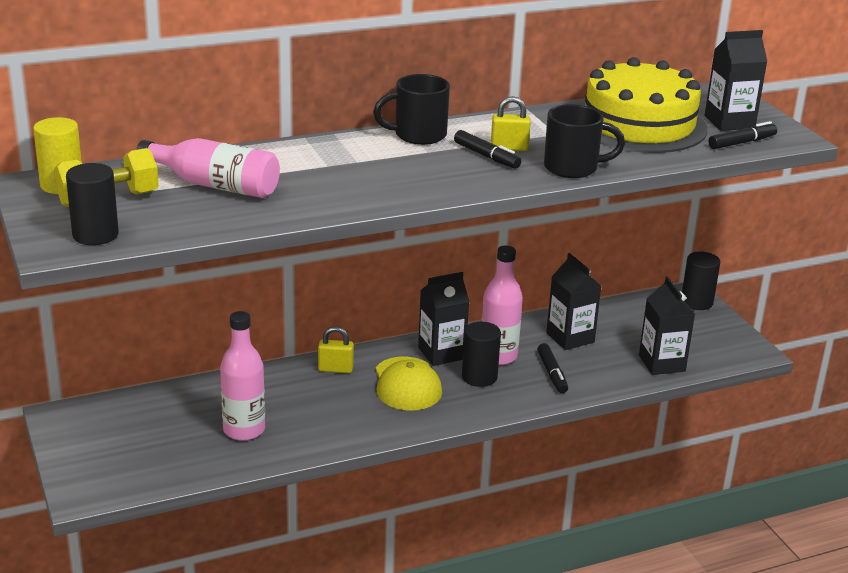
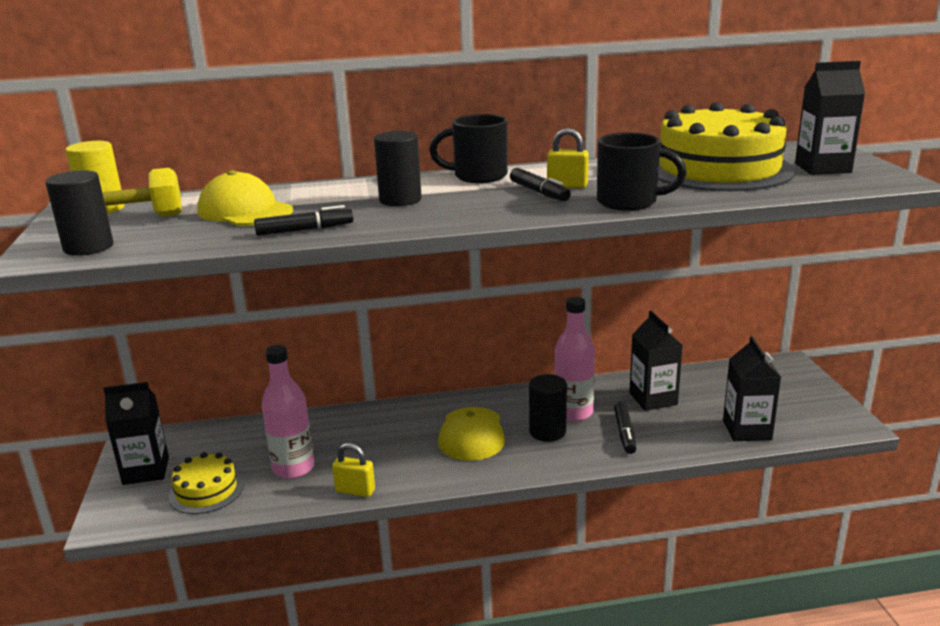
camera: 15 degrees right, 5 degrees down
pink bottle [136,138,280,198] -> yellow cap [197,170,293,226]
yellow padlock [318,326,354,373] -> yellow padlock moved to [332,443,375,497]
black carton [418,272,470,366] -> black carton moved to [103,382,169,485]
black cylinder [682,251,720,310] -> black cylinder moved to [374,131,422,206]
black marker [708,121,777,149] -> black marker moved to [254,205,353,236]
none -> yellow cake [169,452,244,514]

